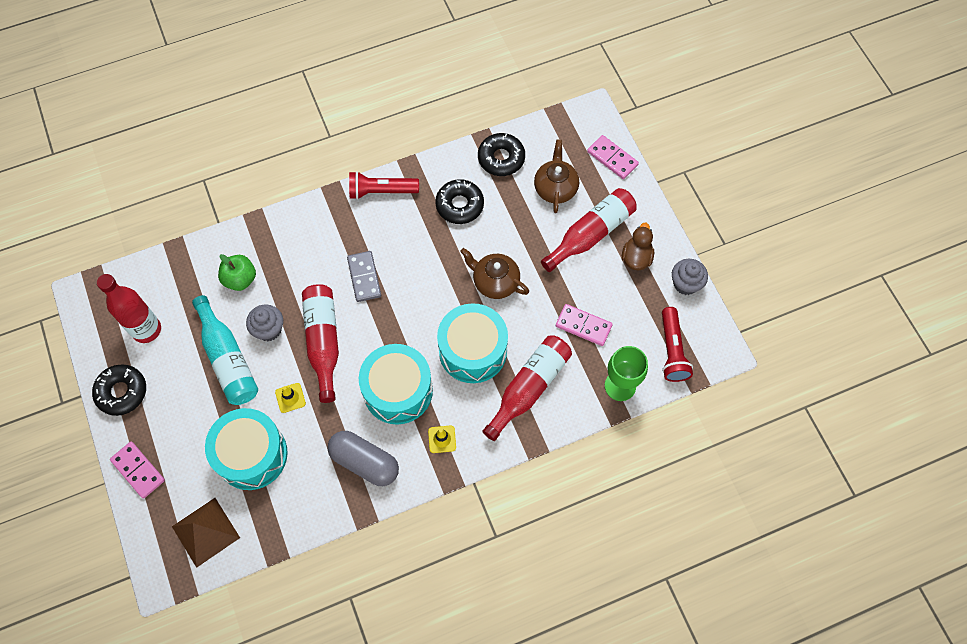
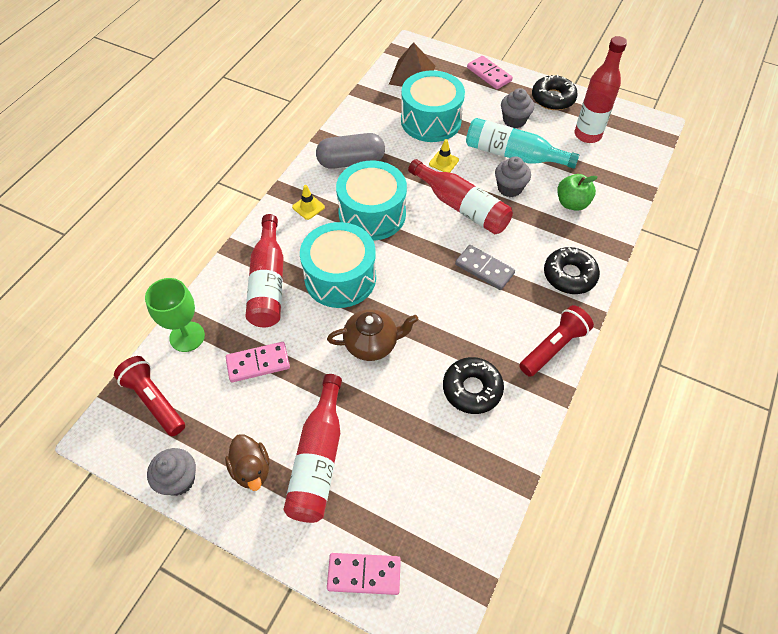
camera: 140 degrees right, 10 degrees down
pink domino [110,442,165,499] -> pink domino turned 45 degrees clockwise [467,56,513,89]
black donut [478,133,525,176] -> black donut moved to [544,247,600,294]
brown teapot [534,140,579,213] -> none
none -> grey cupcake [501,88,534,128]

